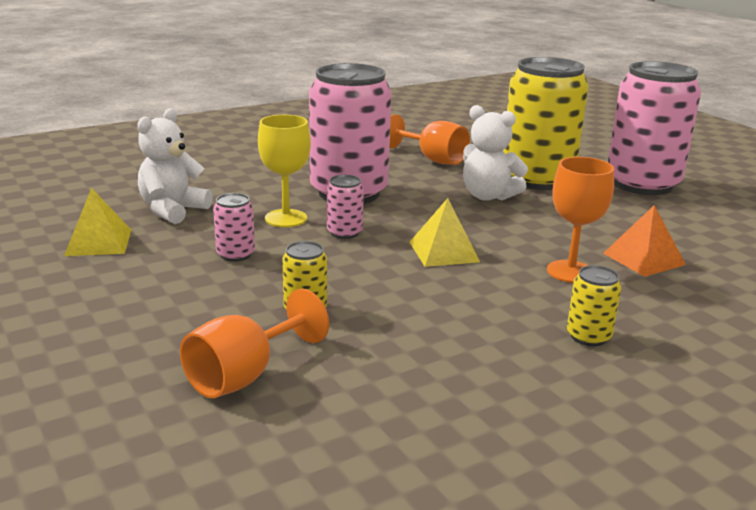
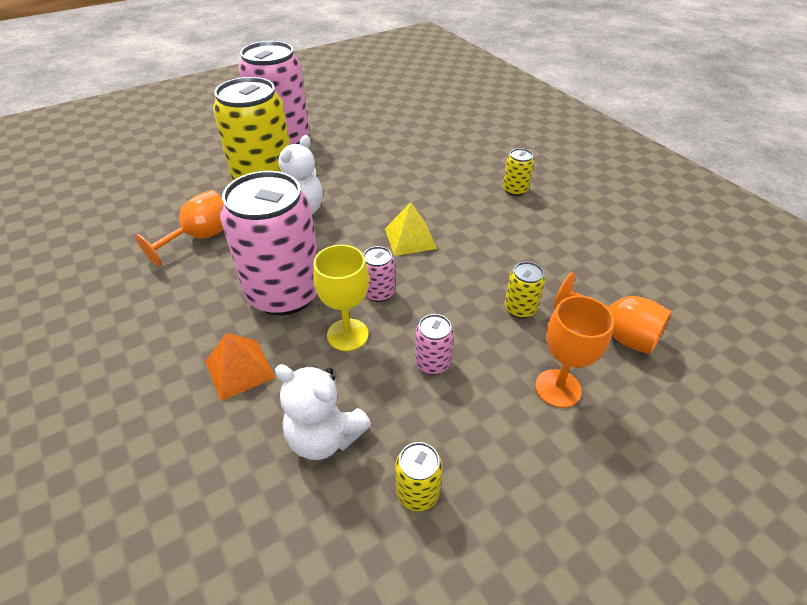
camera: 90 degrees left, 20 degrees up
yellow pyramid [64,188,131,256] -> yellow can [395,442,443,511]
orange goblet [547,157,614,283] -> orange goblet moved to [535,296,614,408]
orange pyramid [603,205,686,277] -> orange pyramid moved to [205,333,276,401]

